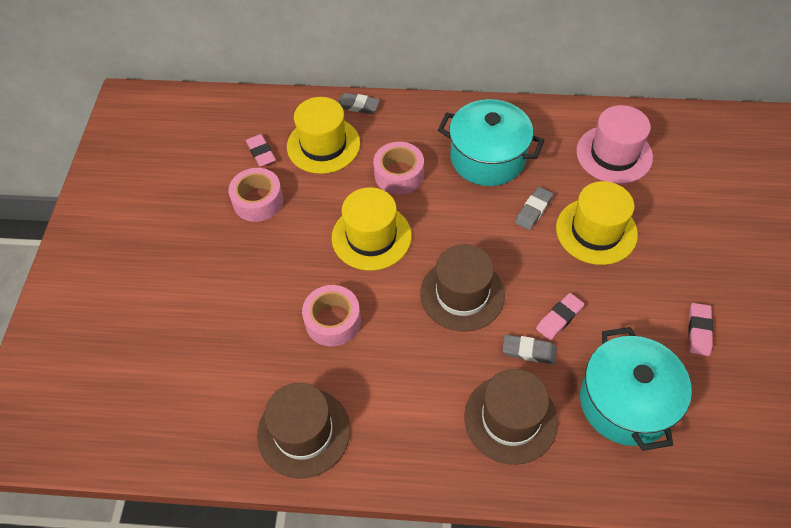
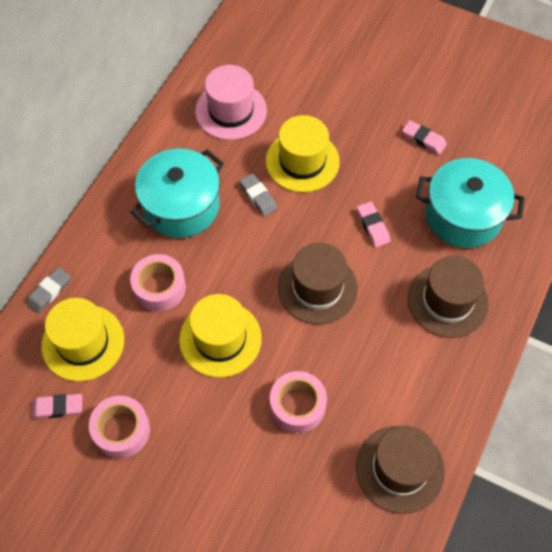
camera: 70 degrees left, 5 degrees up
grey eraser [502,334,557,364] -> none

